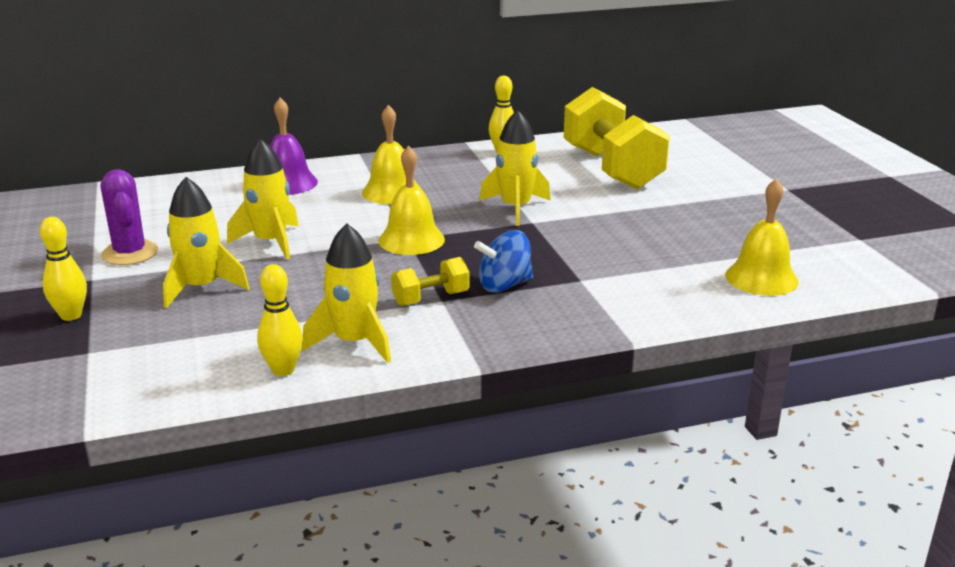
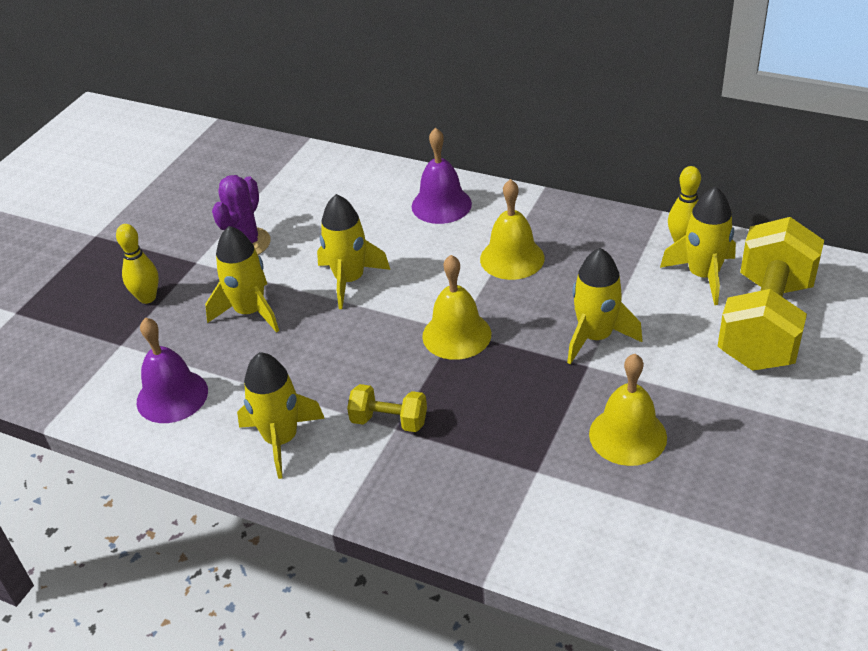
camera: 45 degrees right, 15 degrees up
yellow bowling pin [257,264,303,376] -> none
blue spinning top [474,230,533,293] -> none
yellow bell [725,178,799,296] -> yellow bell moved to [589,354,667,466]
none -> purple bell [137,318,208,423]
none -> yellow rocket [660,186,736,305]

